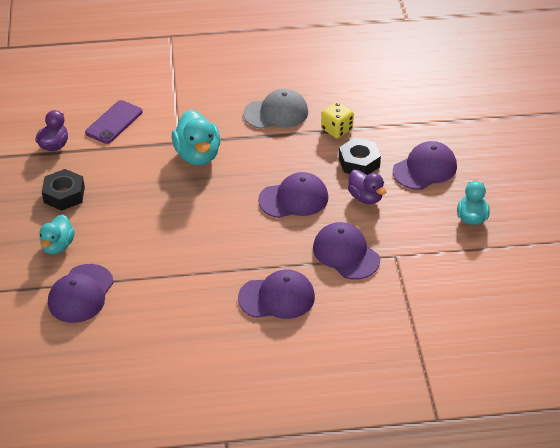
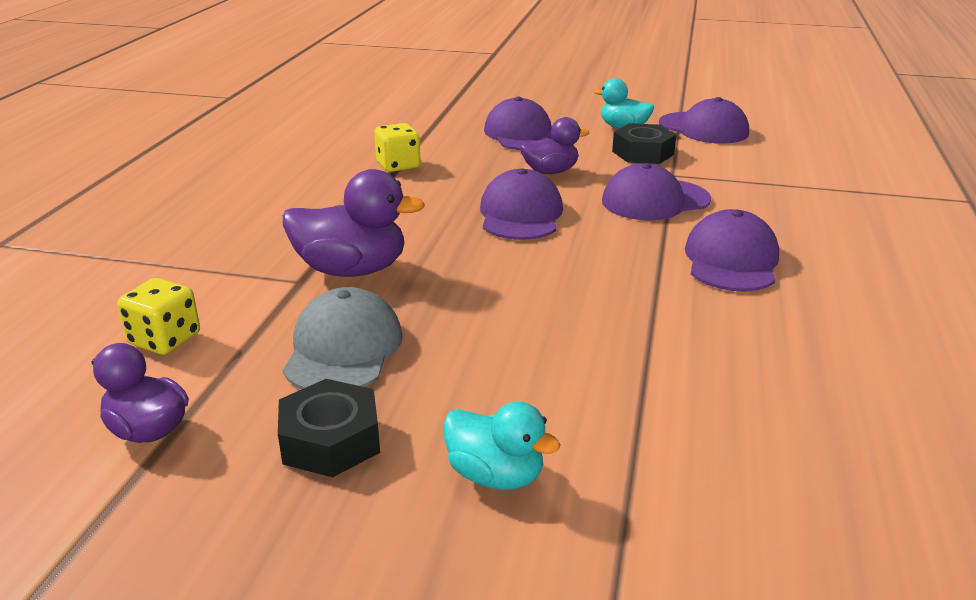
camera: 70 degrees left, 15 degrees down
purple cap [48,264,114,323] -> purple cap moved to [659,97,749,144]
purple phone [85,100,143,144] -> yellow dice [117,278,200,355]
turquoise duck [172,110,220,165] -> purple duck [283,169,425,277]
grey cap [243,89,308,129] -> grey cap moved to [283,287,403,389]
black nut [339,138,381,175] -> black nut moved to [612,123,677,164]

